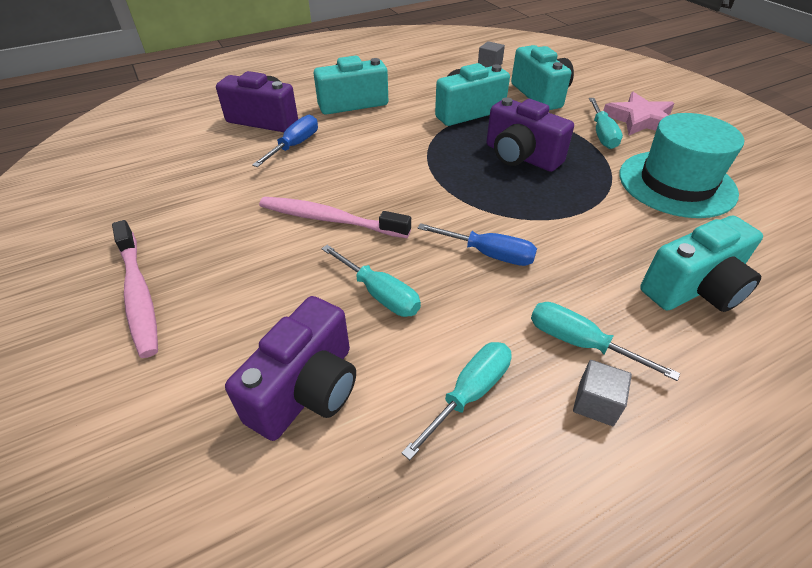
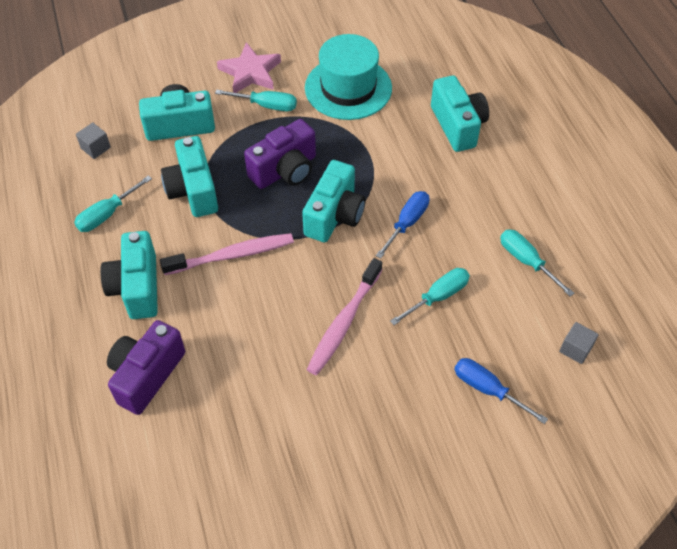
camera: 80 degrees left, 10 degrees up
pink toothbrush [112,220,158,358] -> pink toothbrush moved to [160,233,294,275]
purple camera [225,296,356,441] -> none
blue screwdriver [252,115,318,167] -> blue screwdriver moved to [454,358,548,424]
turquoise screwdriver [531,302,680,381] -> turquoise screwdriver moved to [74,175,152,232]
grey cube [573,360,632,426] -> grey cube moved to [559,322,599,364]
none -> turquoise camera [302,160,365,242]

